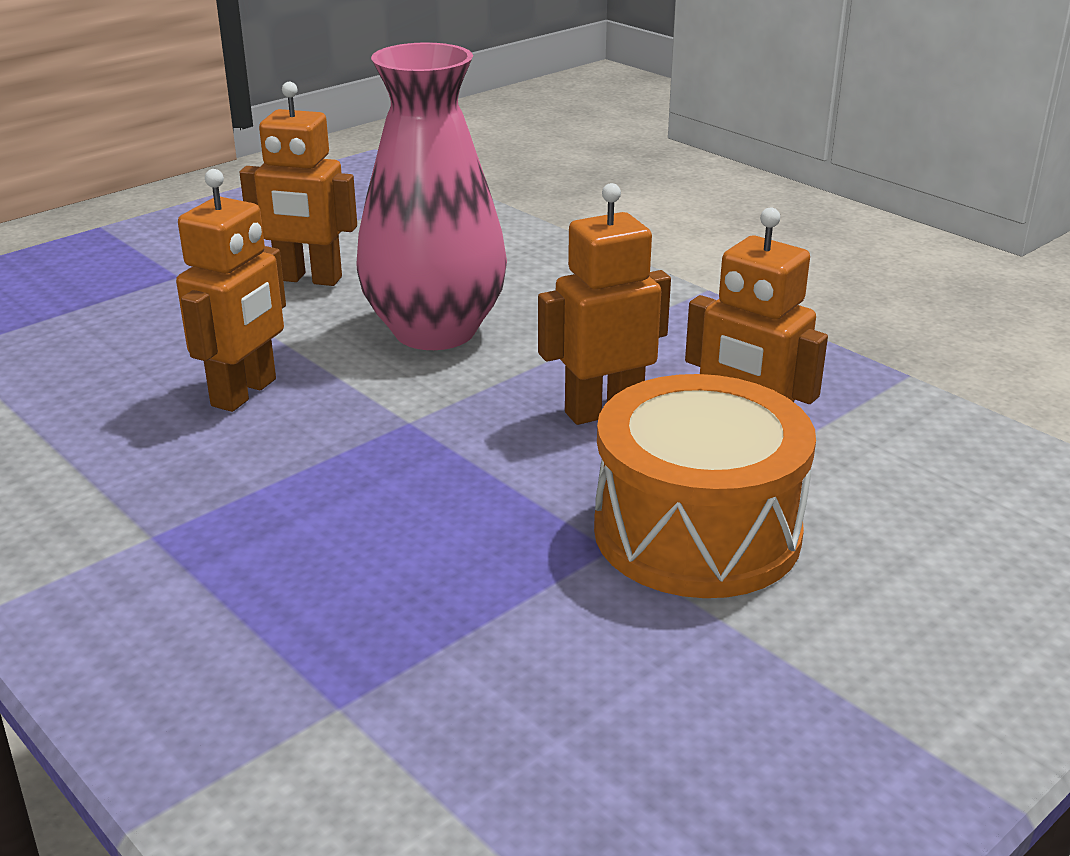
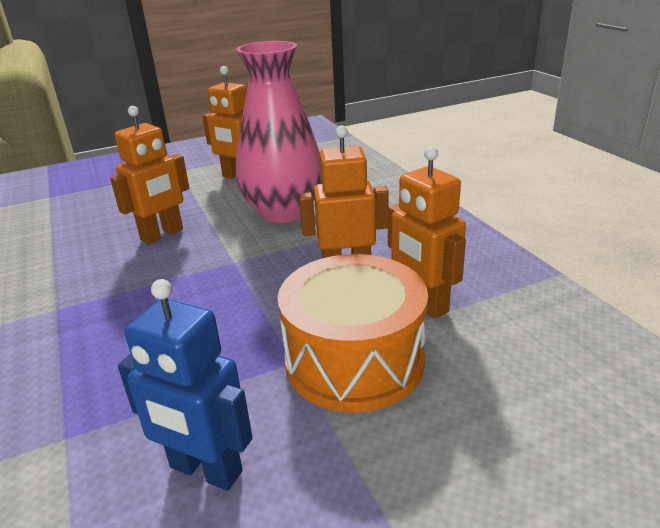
camera: 20 degrees right, 0 degrees up
none -> blue robot [118,279,253,491]

